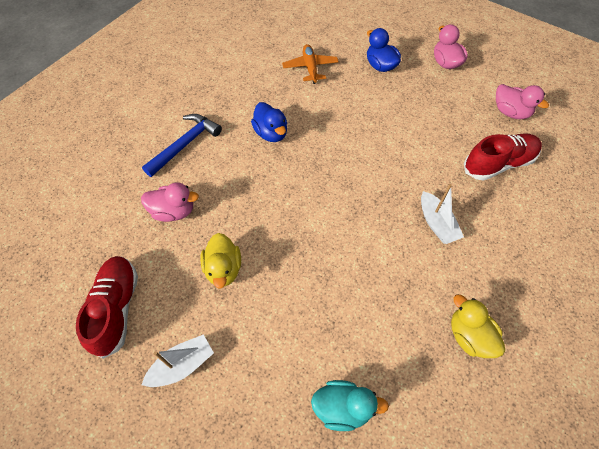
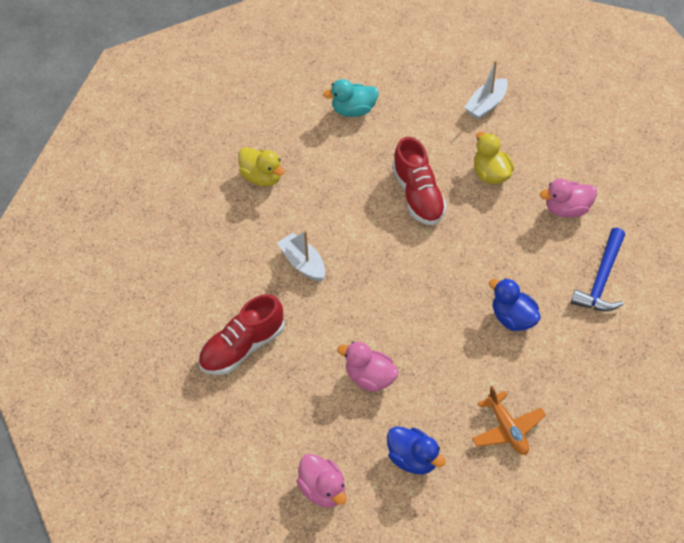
camera: 165 degrees right, 5 degrees down
red shoe [76,256,138,359] -> red shoe moved to [392,137,447,225]
pink duck [496,84,549,119] -> pink duck moved to [337,342,399,392]

